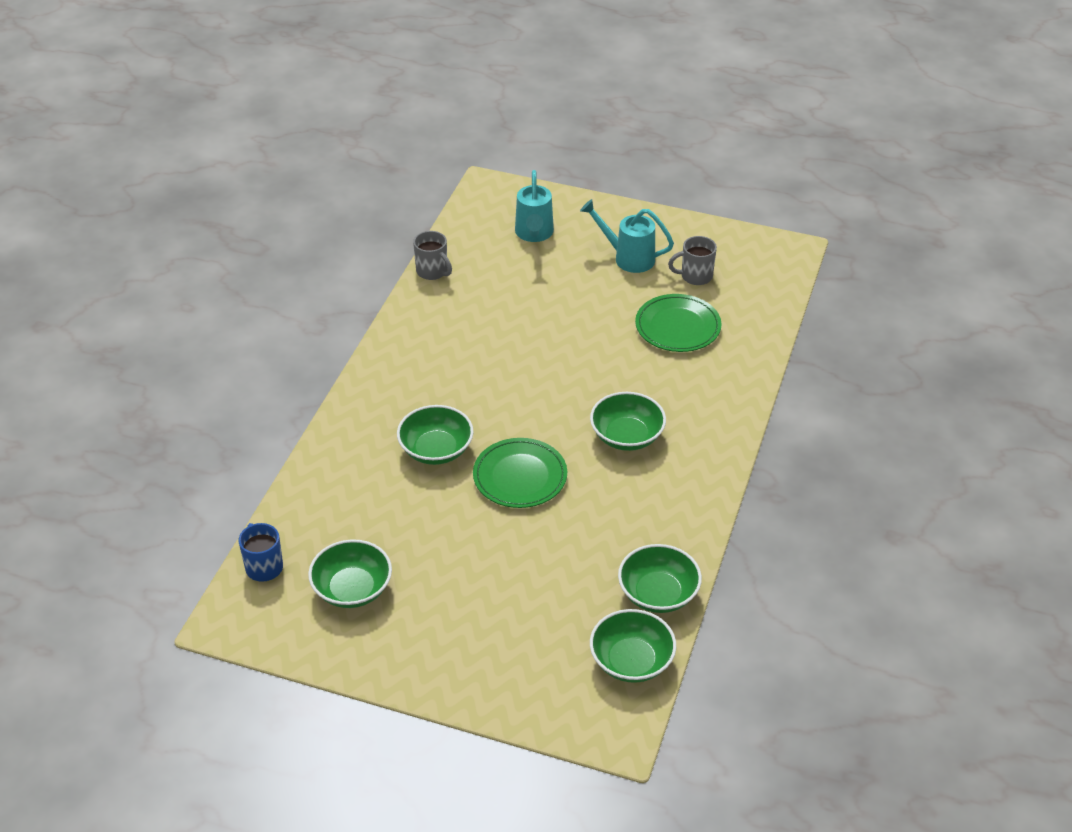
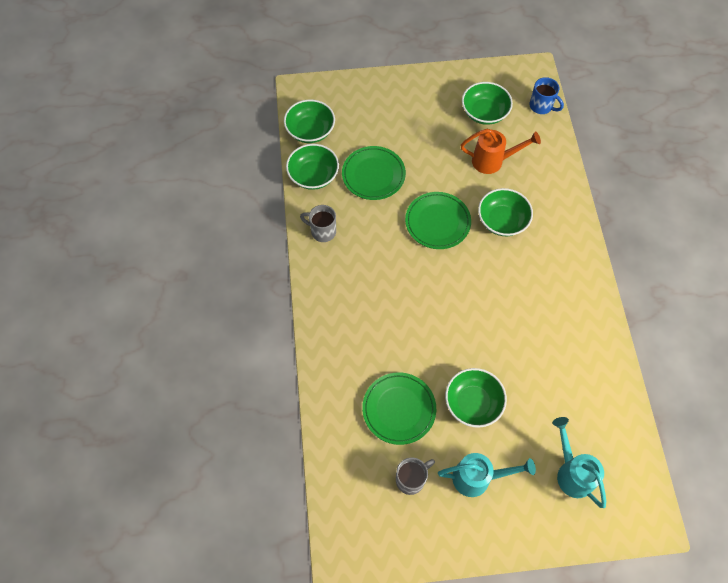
camera: 155 degrees right, 20 degrees up
grey mug [413,231,452,280] -> grey mug moved to [300,205,336,242]
green bowl [590,392,666,451] -> green bowl moved to [445,368,507,428]
none -> green plate [342,146,406,200]
none -> orange watering can [461,129,541,174]

